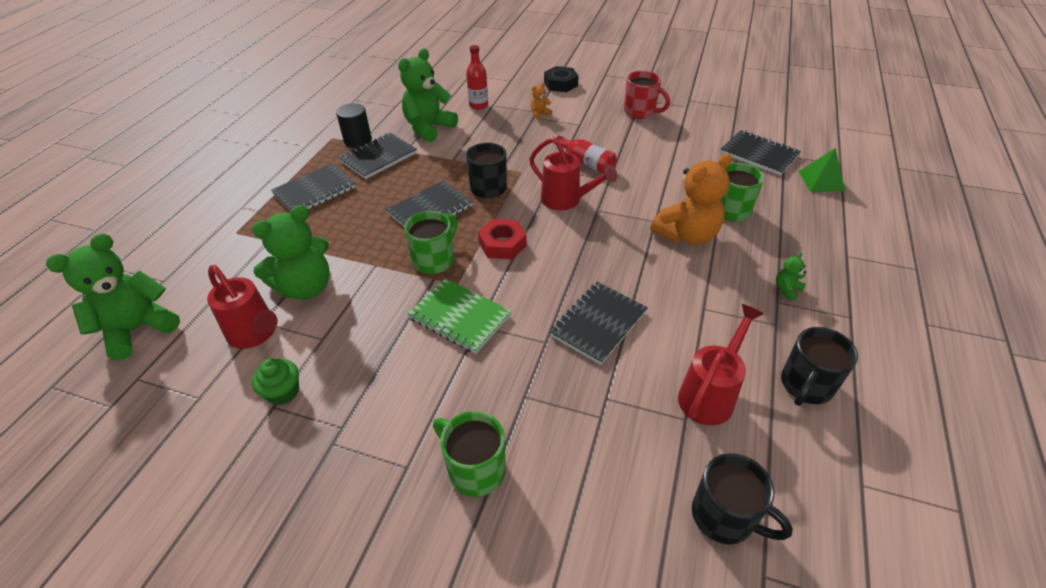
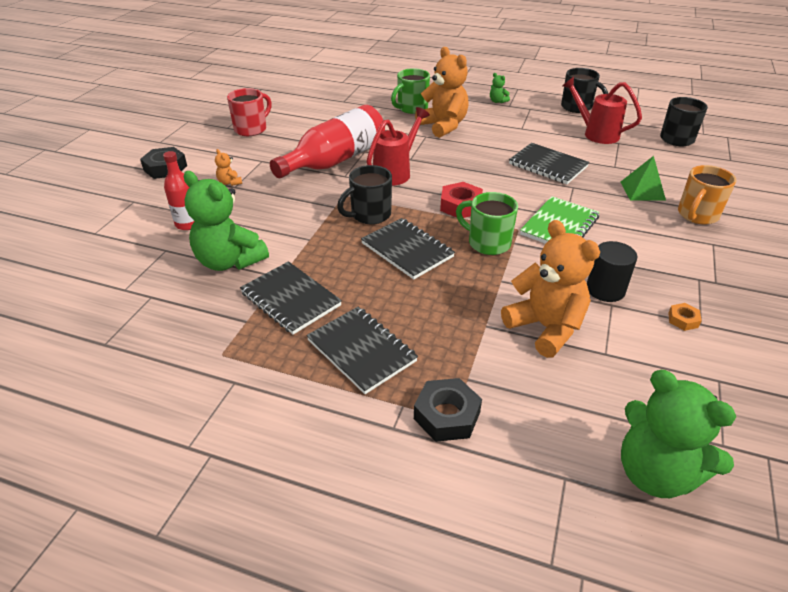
camera: 90 degrees left, 5 degrees down
red watering can [207,265,278,349] -> none
green teddy bear [252,205,330,300] -> orange teddy bear [501,220,600,358]
green cupcake [252,359,299,405] -> orange nut [668,303,702,331]
black cylinder [336,103,372,148] -> black cylinder moved to [587,241,637,302]
green mug [433,411,506,497] -> orange mug [678,165,736,225]
red bottle [555,136,617,173] -> red bottle [270,105,385,178], size x1.87
black notebook [720,130,801,176] -> none
green pyramid [798,148,845,192] -> green pyramid moved to [621,156,666,201]
none -> black nut [414,378,482,442]

